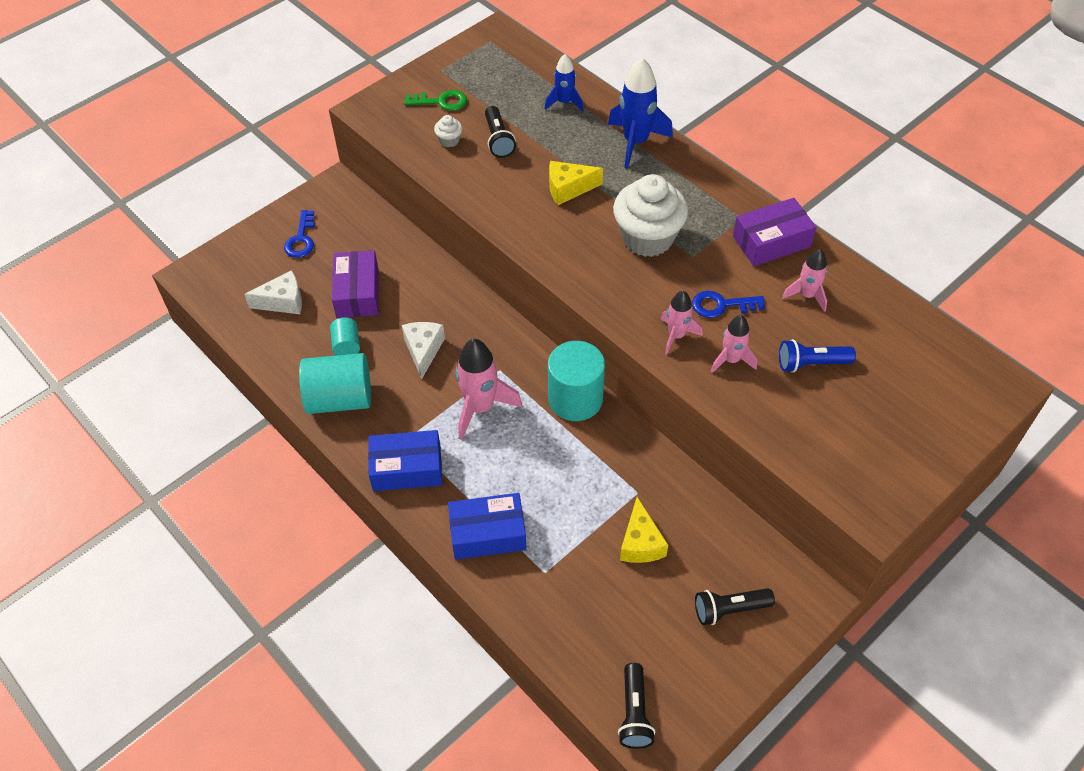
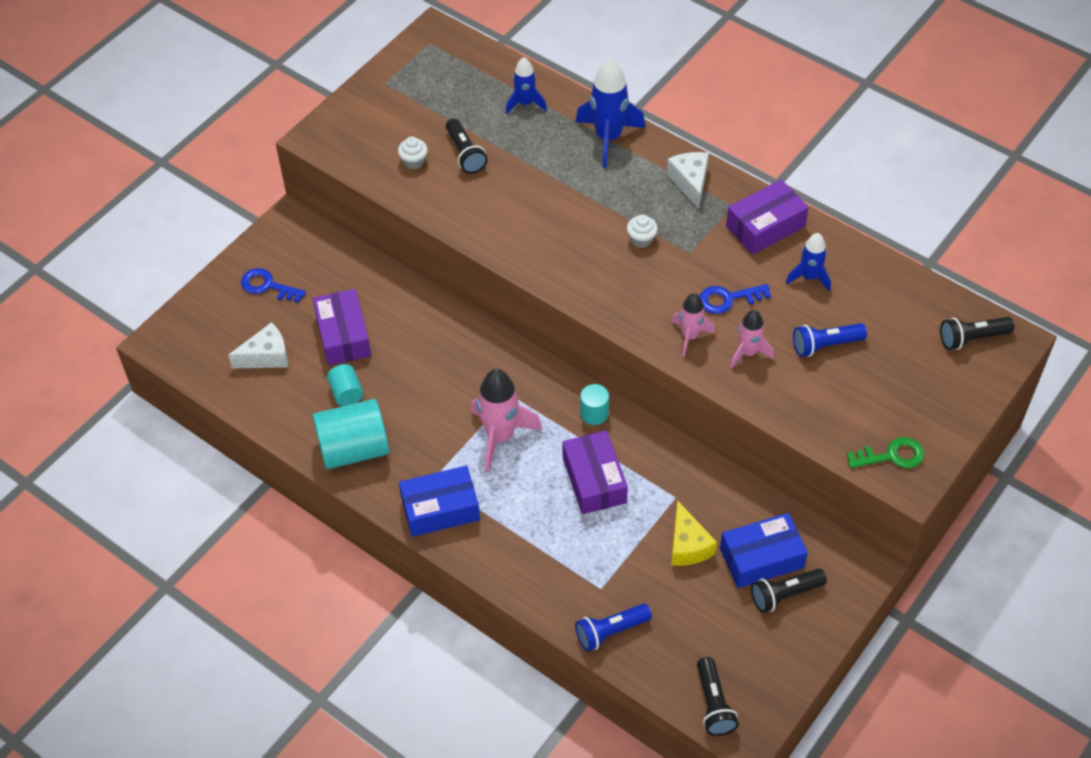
camera: 10 degrees left, 0 degrees up
blue key [284,210,315,258] -> blue key turned 120 degrees clockwise [241,268,306,303]
white cheese [402,322,445,379] -> white cheese moved to [667,152,709,209]
green key [404,90,467,111] -> green key moved to [847,437,924,468]
blue box [448,493,527,560] -> blue box moved to [720,513,808,588]
turquoise cylinder [548,341,605,421] -> turquoise cylinder [580,384,609,425], size x0.51
yellow cheese [549,161,603,205] -> none
white cupcake [613,174,688,257] -> white cupcake [627,215,658,248], size x0.42
pink rocket [782,249,827,312] -> blue rocket [786,233,831,291]
none -> purple box [563,430,628,514]
none -> blue flashlight [575,604,652,651]
none -> black flashlight [940,317,1015,350]

